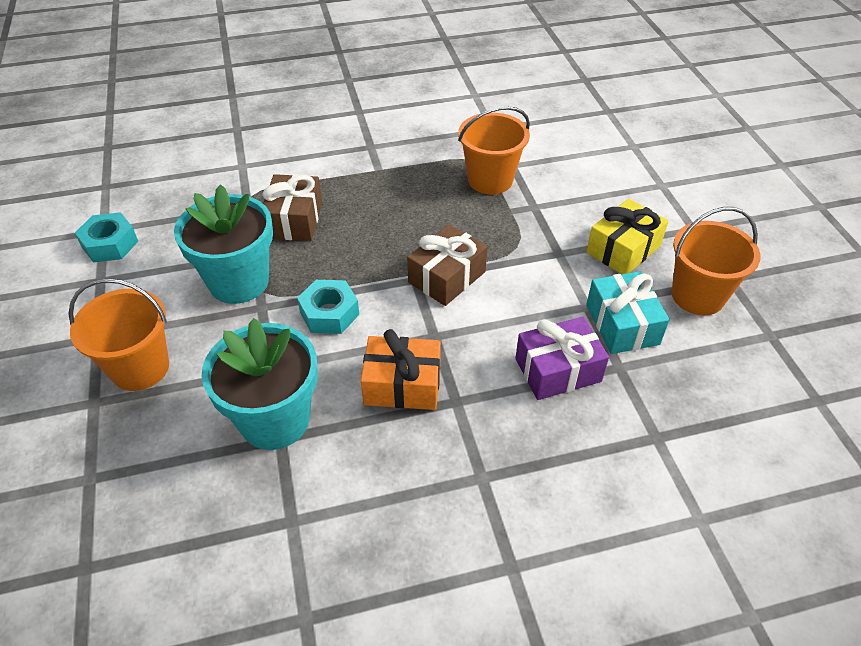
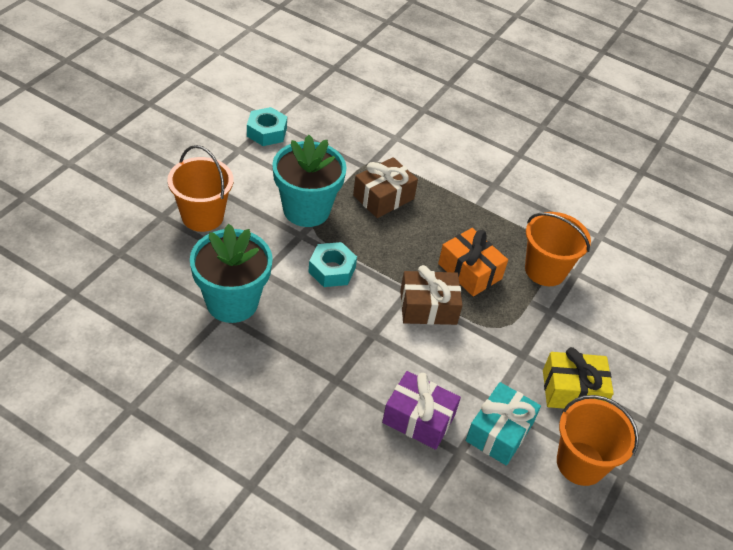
camera: 40 degrees right, 0 degrees up
orange gift [361,329,441,410] -> orange gift moved to [438,228,508,296]

